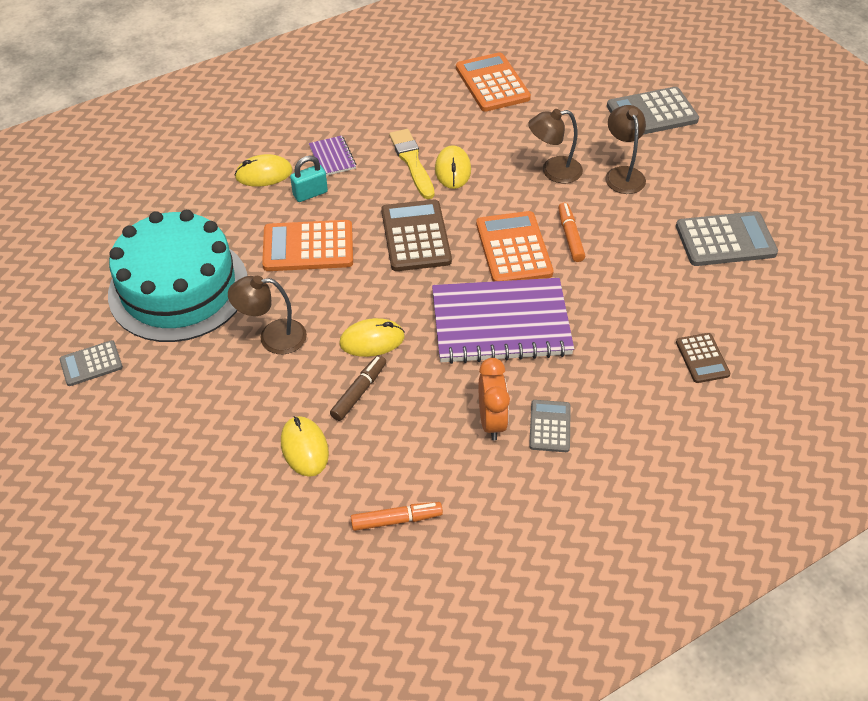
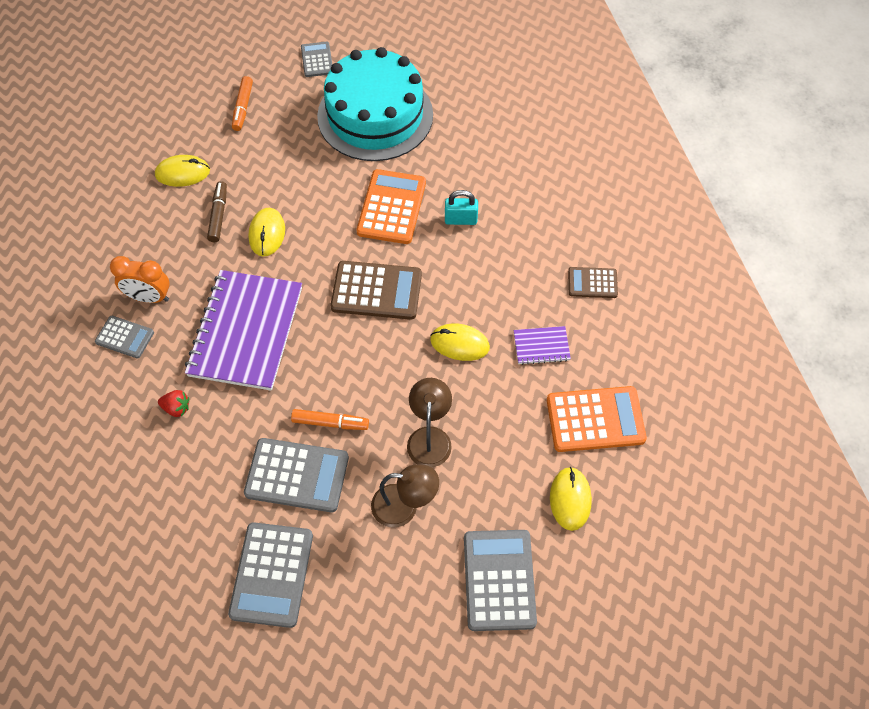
camera: 105 degrees right, 10 degrees up
brown lamp [228,276,307,354] -> none
yellow mouse [235,154,293,187] -> yellow mouse moved to [550,467,592,531]
turquoise padlock [290,156,328,202] -> turquoise padlock turned 75 degrees counterclockwise [445,190,478,225]
purple notebook [309,136,356,176] -> purple notebook moved to [514,326,571,365]
brown marker [330,355,386,421] -> brown marker turned 135 degrees counterclockwise [207,181,227,242]
orange marker [351,502,443,531] -> orange marker moved to [232,76,253,131]
yellow brush [389,129,434,199] -> none
orange calculator [476,211,554,281] -> none
brown calculator [676,333,731,383] -> brown calculator moved to [568,267,618,298]
none -> red strawberry [158,390,189,417]
none -> grey calculator [244,438,349,512]

